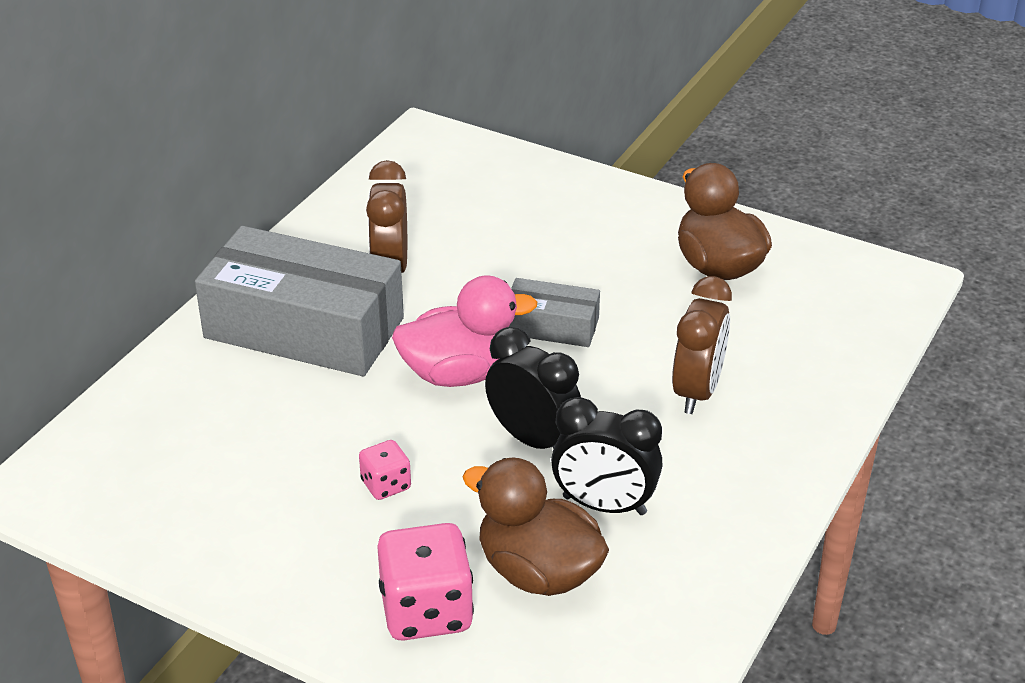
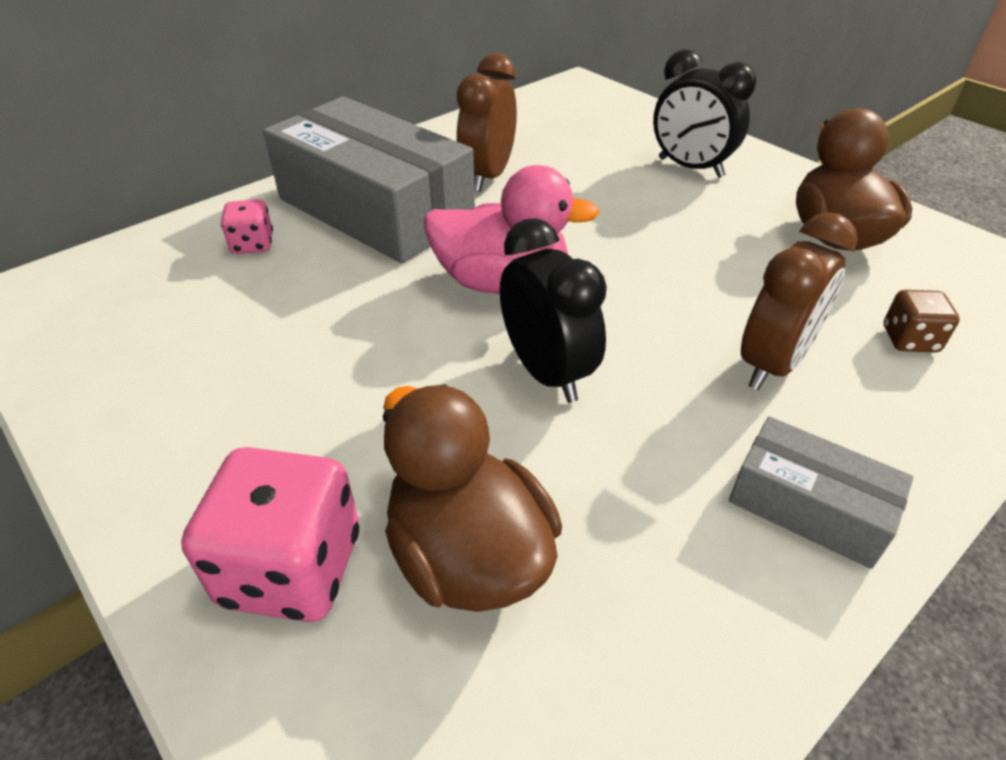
camera: 20 degrees right, 5 degrees up
pink dice [359,440,411,500] -> pink dice moved to [221,199,273,254]
grey box [508,278,600,347] -> grey box moved to [729,417,914,569]
black clock [551,397,663,515] -> black clock moved to [653,49,756,178]
none -> brown dice [883,290,960,352]

